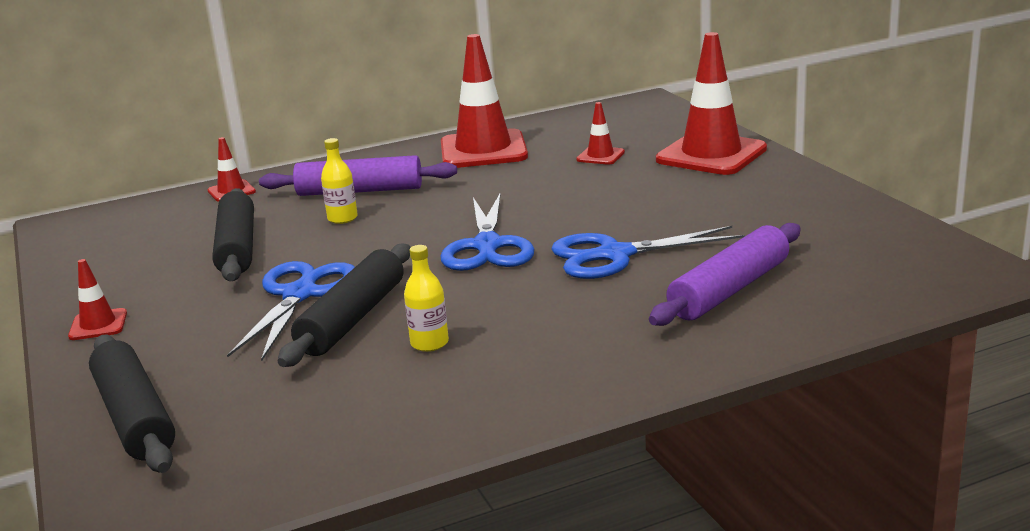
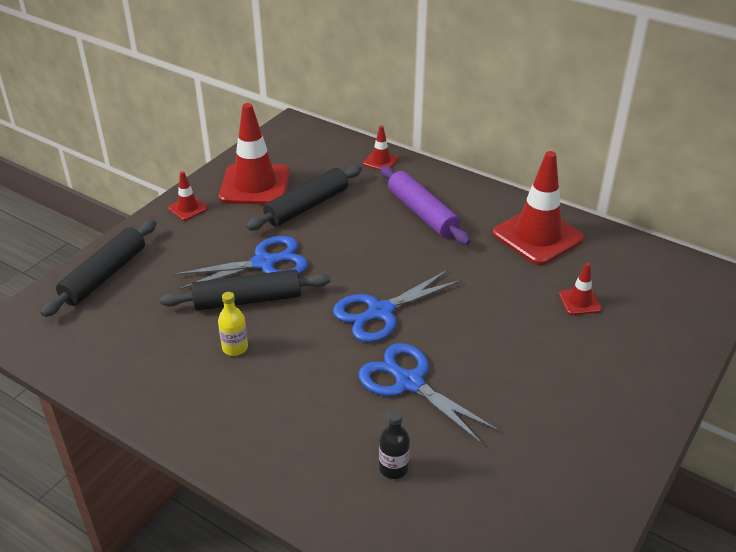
camera: 55 degrees right, 15 degrees up
yellow bottle [321,138,358,224] -> none
purple rolling pin [649,223,801,326] -> black bottle [379,410,410,479]
red traffic cone [656,32,767,175] -> red traffic cone moved to [219,103,290,204]

